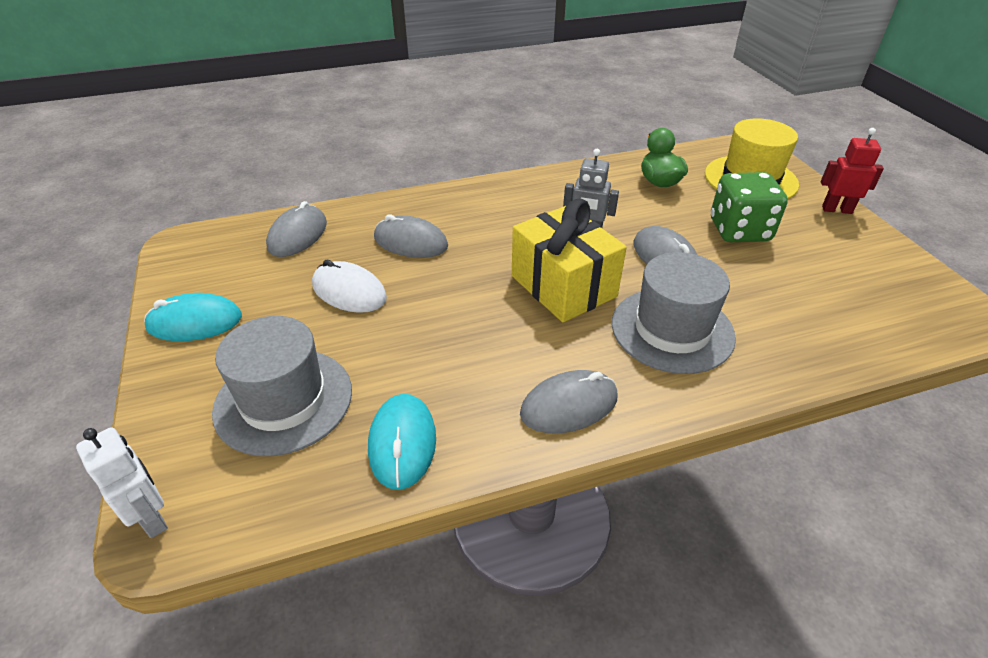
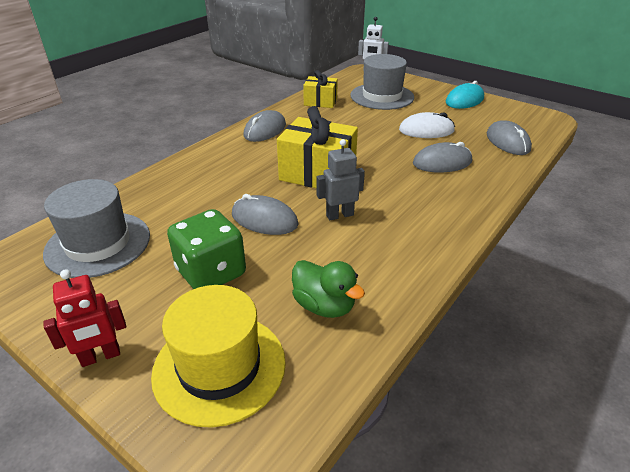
camera: 145 degrees right, 5 degrees down
turquoise mouse [368,394,436,490] -> yellow gift [303,70,338,108]
grey hat [612,252,736,374] -> grey hat moved to [43,179,150,278]

